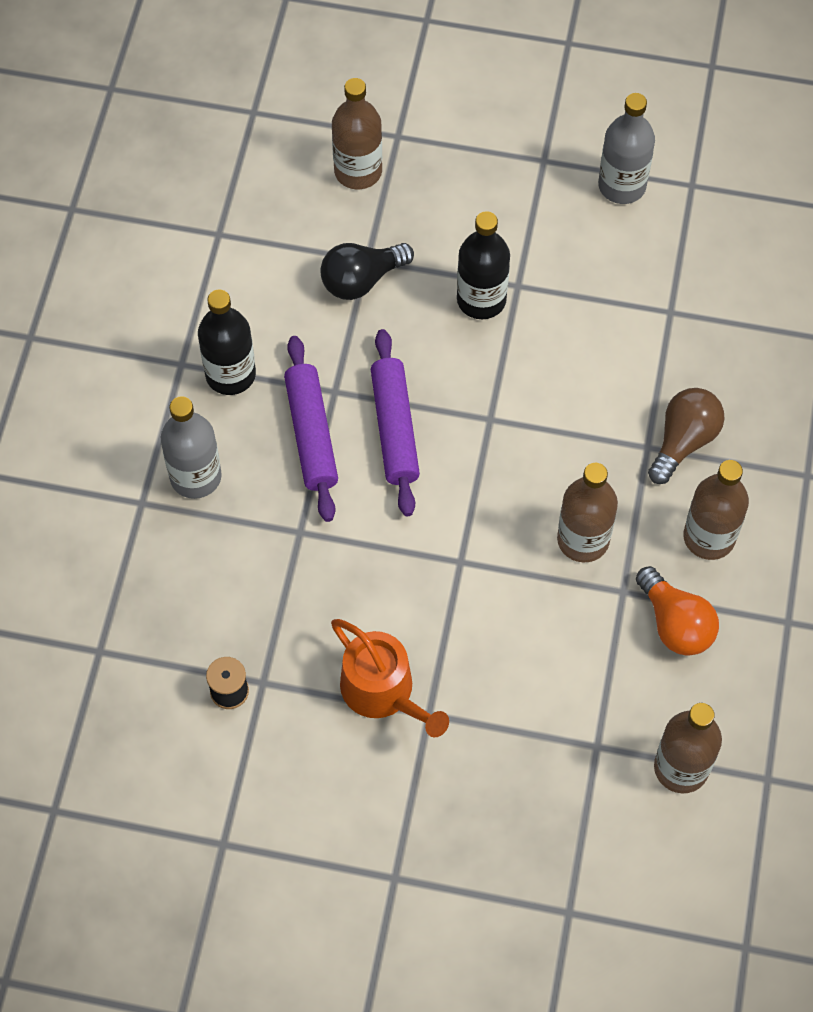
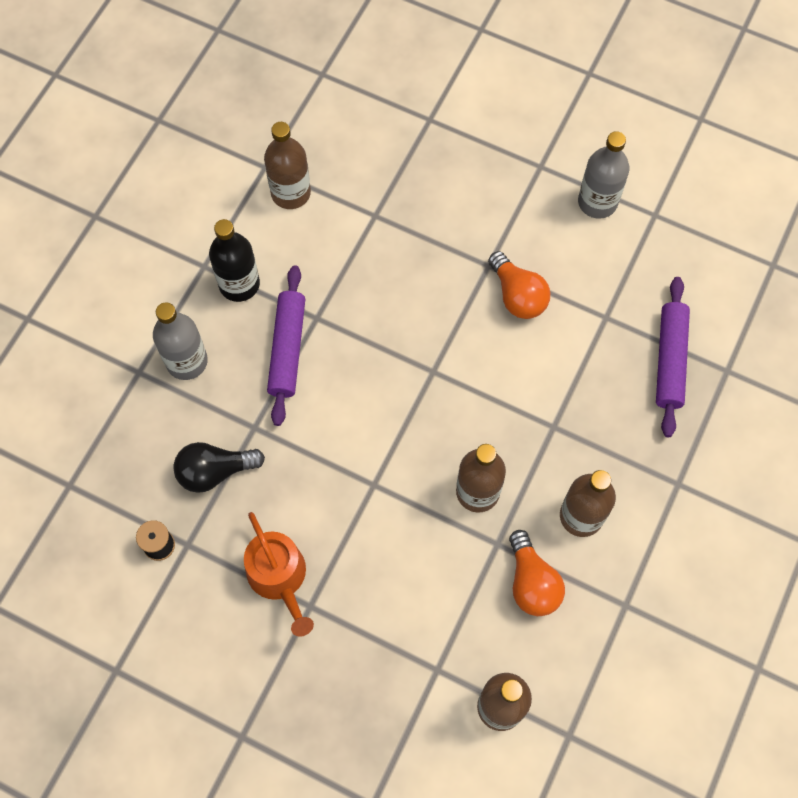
camera: 15 degrees right, 5 degrees up
black light bulb [320,243,414,300] -> black light bulb moved to [173,442,265,493]
brown bottle [332,78,382,189] -> brown bottle moved to [264,122,311,209]
purple rolling pin [371,329,420,516] -> purple rolling pin moved to [656,277,690,437]
black bottle [457,211,510,319] -> none
brown light bulb [648,388,724,484] -> none
none -> orange light bulb [488,251,550,319]

